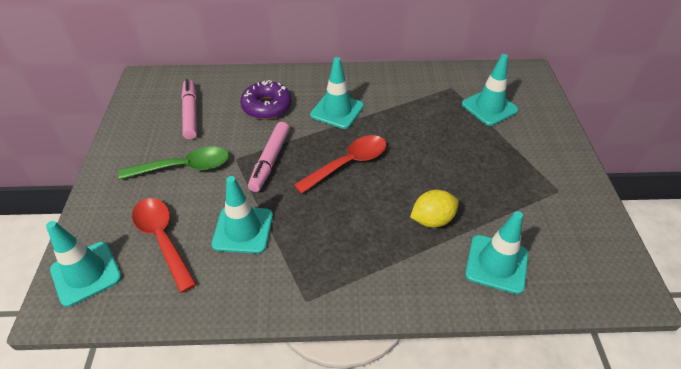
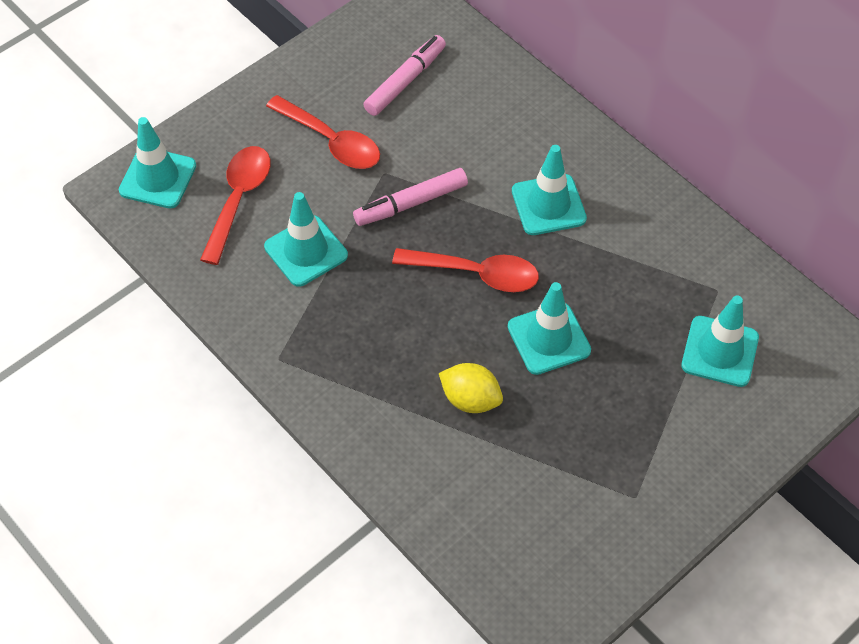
camera: 50 degrees right, 10 degrees up
green spoon [119,146,229,179] -> red spoon [266,95,380,169]
purple donut [240,80,292,119] -> none
turquoise traffic cone [465,211,528,294] -> turquoise traffic cone moved to [508,282,591,375]

